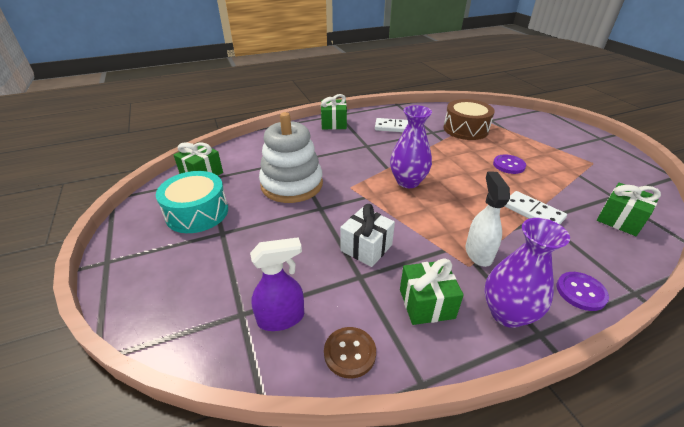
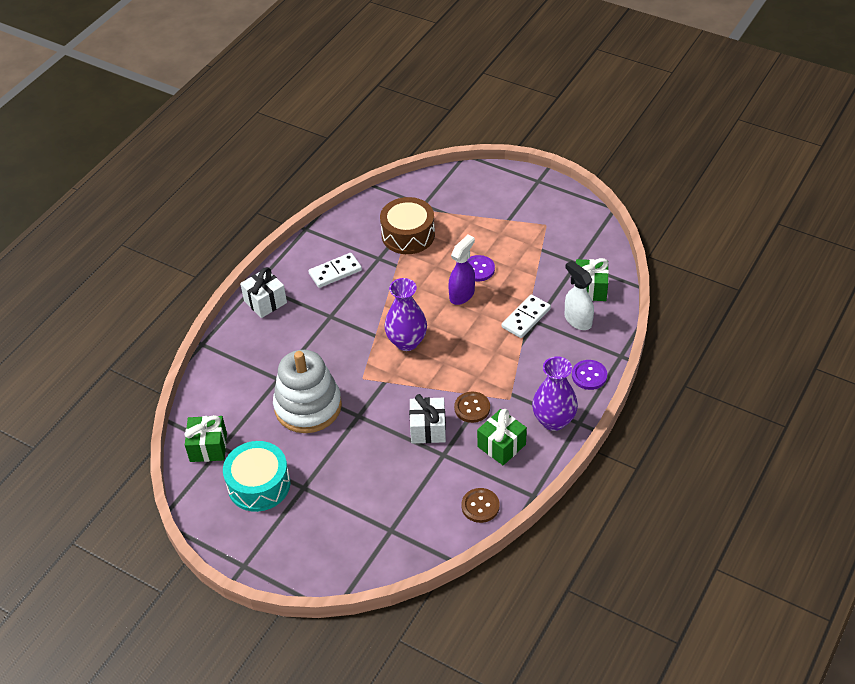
camera: 35 degrees left, 10 degrees up
purple spray bottle [250,237,304,331] -> purple spray bottle moved to [448,235,475,305]
green gift [321,94,347,129] -> white gift [240,267,287,318]
white spray bottle [466,172,510,267] -> white spray bottle moved to [565,261,594,330]
white domino [504,191,567,224] -> white domino turned 60 degrees counterclockwise [502,295,551,338]
none -> brown button [454,392,490,423]

